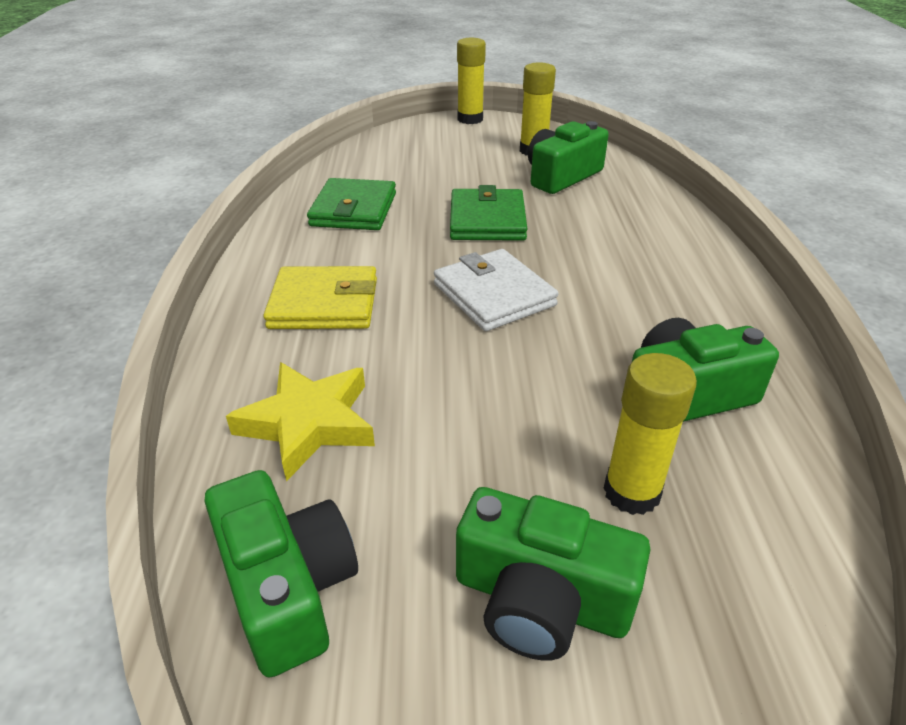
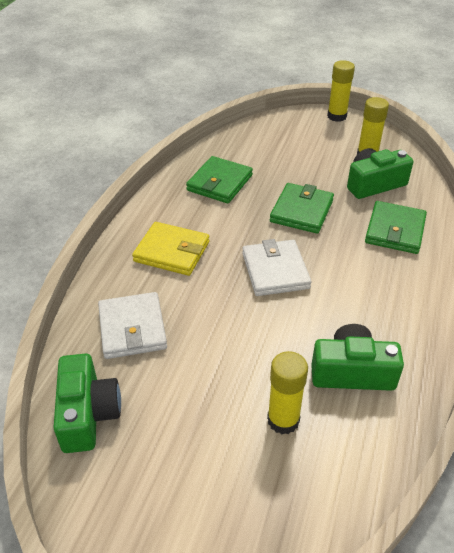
camera: 20 degrees right, 5 degrees up
yellow star [226,362,375,482] -> white wallet [98,292,167,359]
green camera [456,487,650,661] -> none
none -> green wallet [365,201,427,254]

